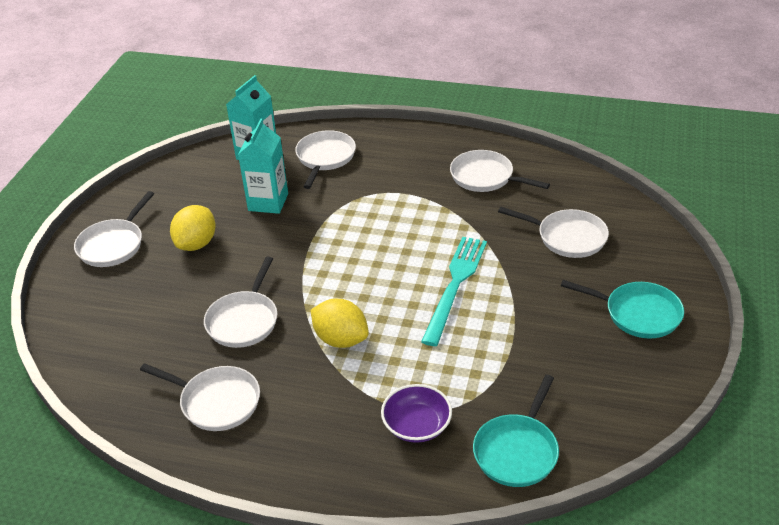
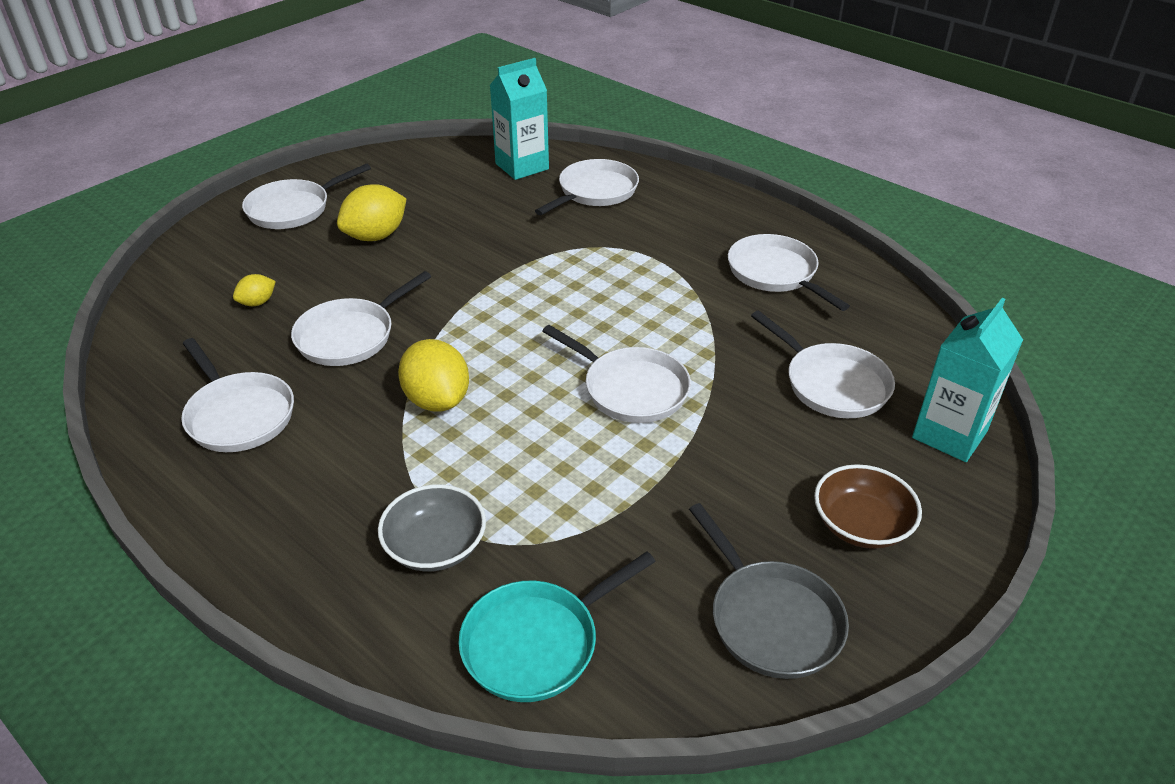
camera: 25 degrees right, 0 degrees up
turquoise carton [238,119,288,214] -> turquoise carton moved to [912,298,1023,462]
purple bowl [381,384,452,443] -> grey bowl [378,484,486,572]
turquoise fork [421,237,487,346] -> white pan [542,325,691,423]
turquoise pan [561,280,684,338] -> brown bowl [814,464,922,549]
none -> yellow lemon [233,274,276,306]
none -> grey pan [689,503,849,679]

